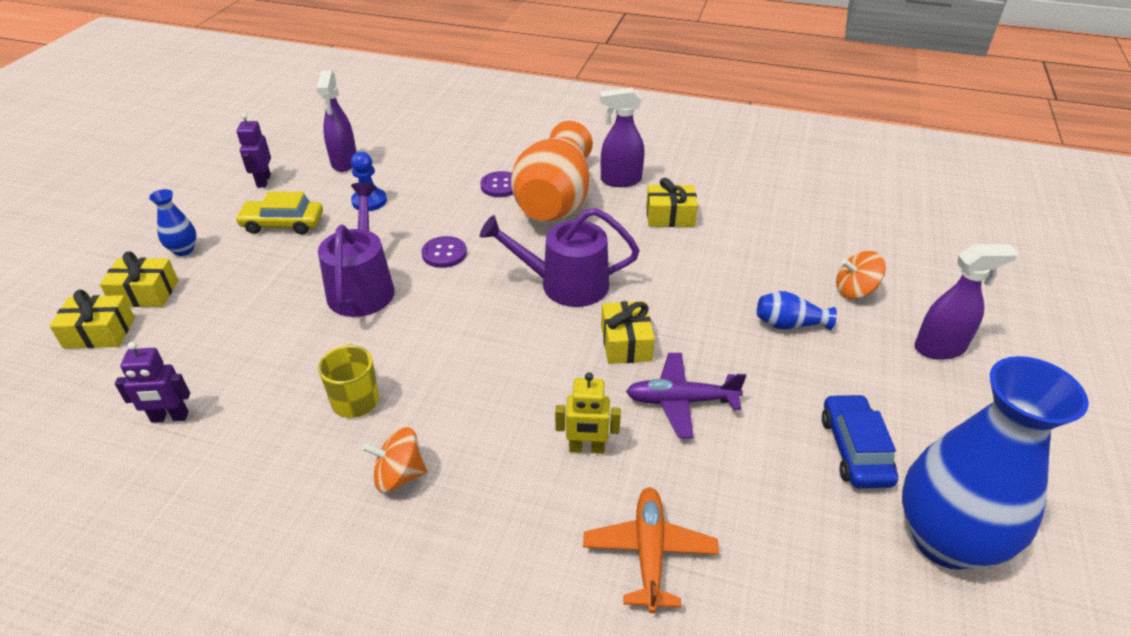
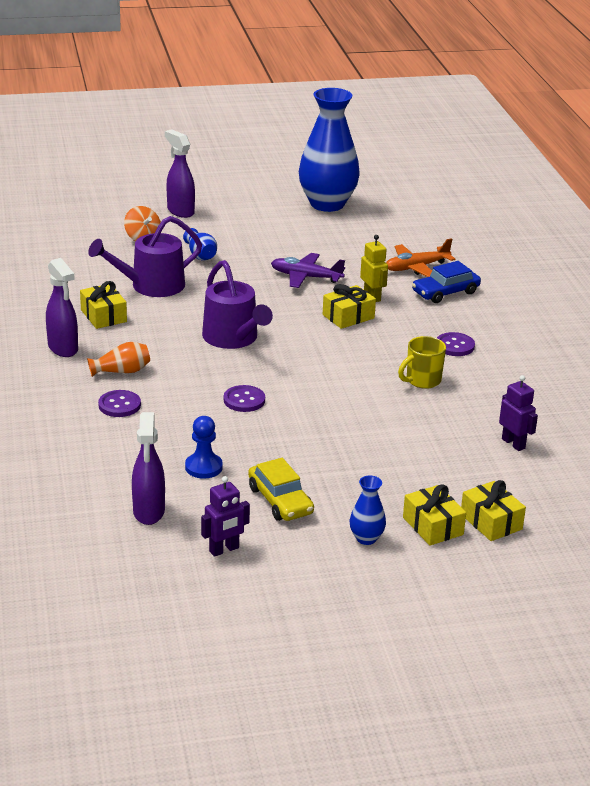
camera: 120 degrees left, 10 degrees down
purple spray bottle [316,70,357,172] -> purple spray bottle turned 120 degrees clockwise [132,412,165,525]
purple watering can [318,183,395,317] -> purple watering can moved to [88,216,202,297]
orange spinning top [362,427,427,492] -> purple button [437,332,475,356]
orange vase [511,121,593,221] -> orange vase [87,342,150,377], size x0.42
yellow gift [601,301,655,364] -> yellow gift moved to [323,284,376,329]
purple plane [626,353,746,438] -> purple plane turned 135 degrees clockwise [271,253,345,288]
blue car [822,394,898,488] -> blue car moved to [412,261,481,303]

